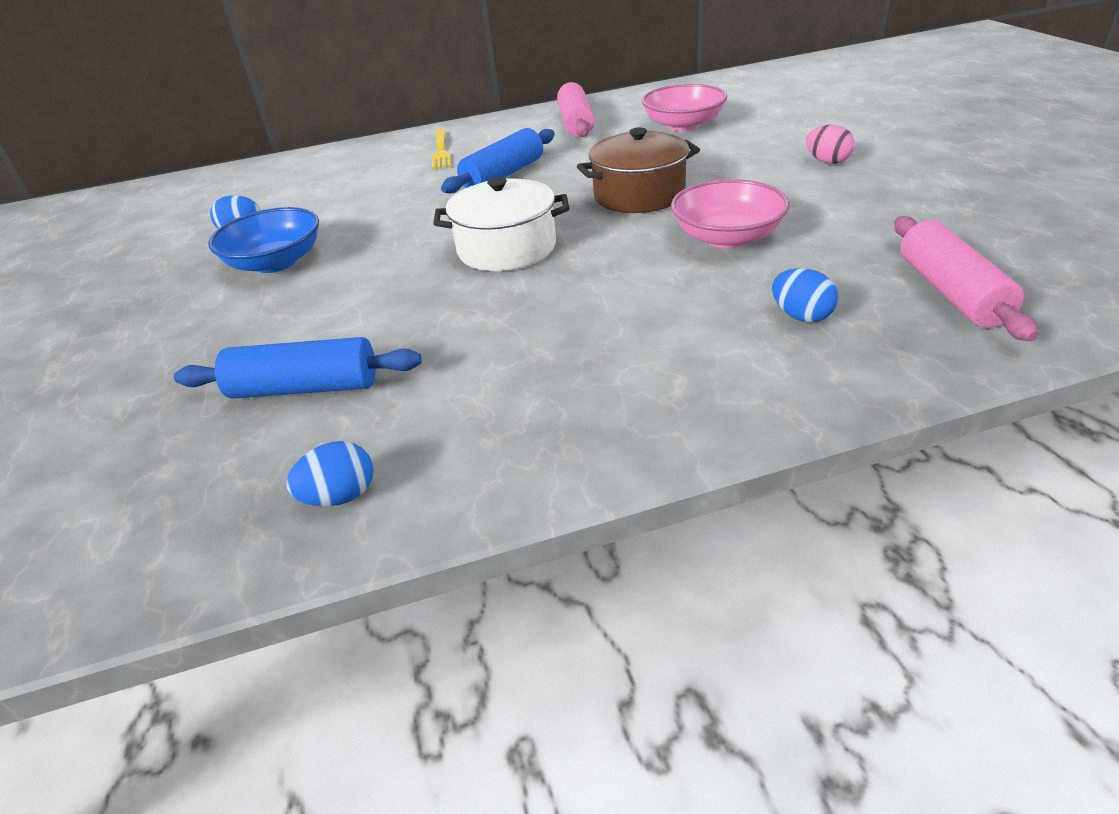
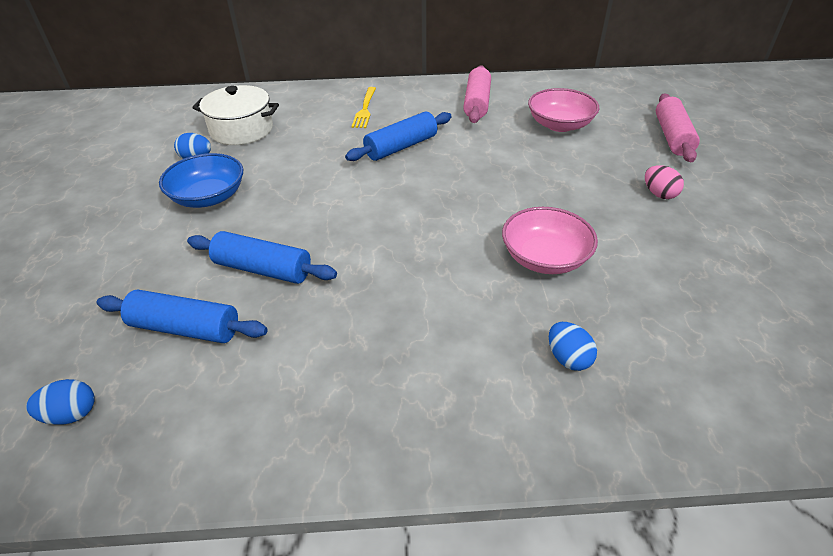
camera: 10 degrees right, 5 degrees up
blue egg [286,441,374,506] -> blue egg moved to [26,379,95,425]
white pot [433,177,569,271] -> white pot moved to [192,85,279,145]
brown pot [577,127,700,213] -> none
pink rolling pin [894,216,1039,341] -> pink rolling pin moved to [656,94,700,162]
none -> blue rolling pin [187,231,337,284]

